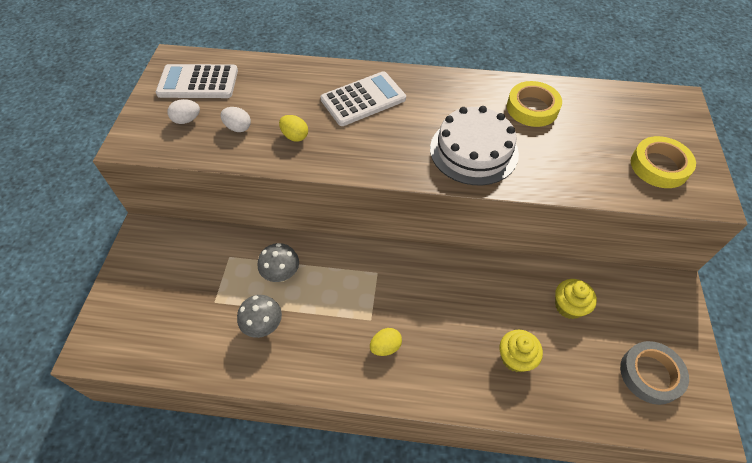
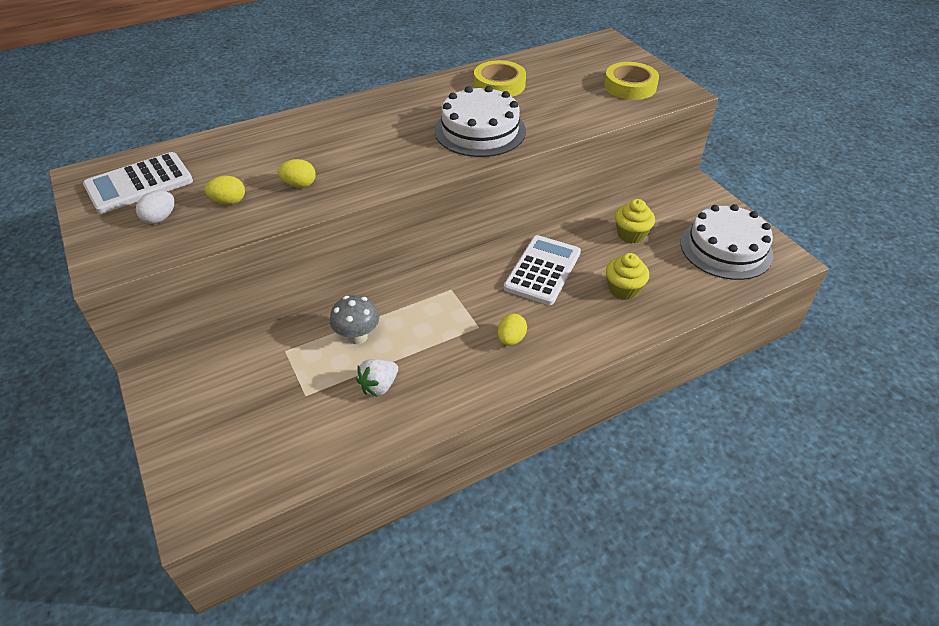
camera: 35 degrees left, 10 degrees down
white egg [220,107,251,132] -> yellow egg [205,176,245,205]
grey mushroom [237,295,282,338] -> white strawberry [356,359,398,397]
white calculator [320,71,406,126] -> white calculator moved to [504,235,581,305]
grey tape [620,341,689,405] -> white cake [681,204,773,280]

